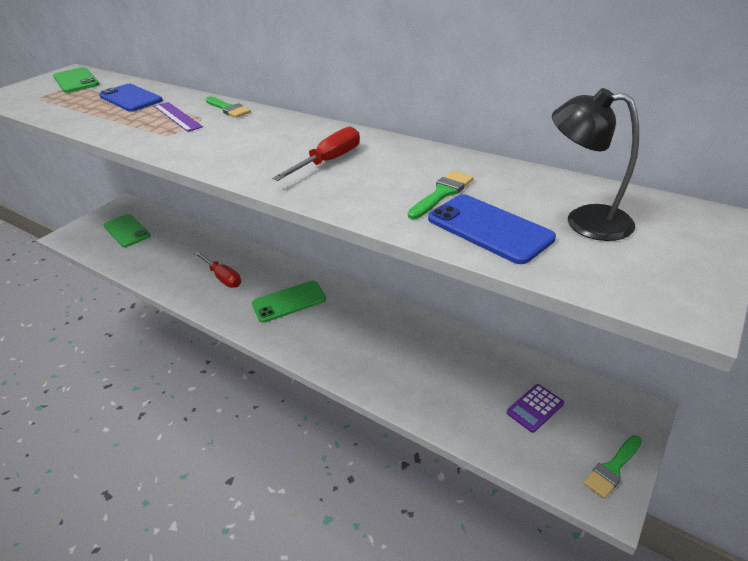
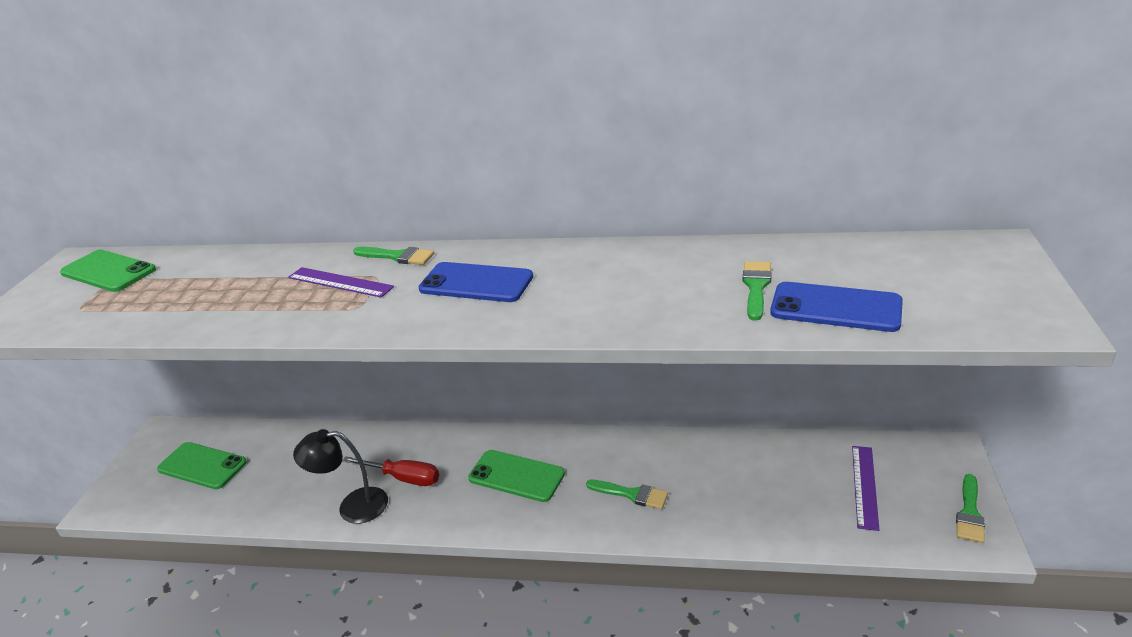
camera: 25 degrees left, 5 degrees down
blue phone [99,84,163,112] -> blue phone moved to [418,262,533,302]
green phone [252,281,326,323] -> green phone turned 75 degrees clockwise [468,450,565,502]
red screwdriver [272,126,360,181] -> none
purple calculator [507,384,564,433] -> purple ruler [852,446,879,531]
black lamp [552,88,639,241] -> black lamp moved to [293,429,388,524]
none -> green brush [586,480,668,509]

